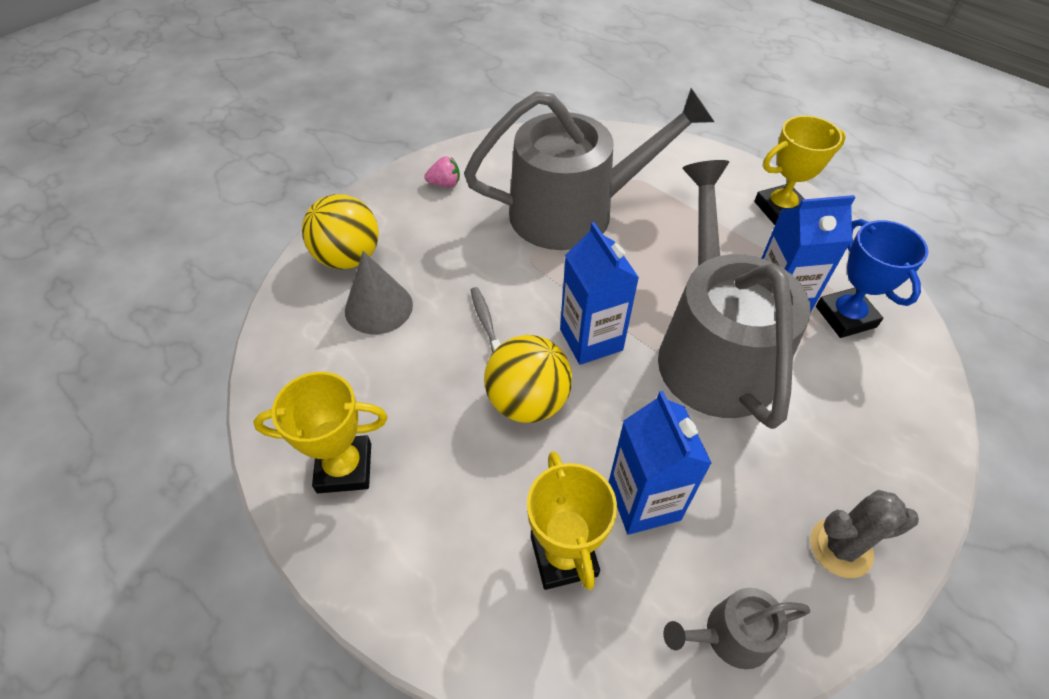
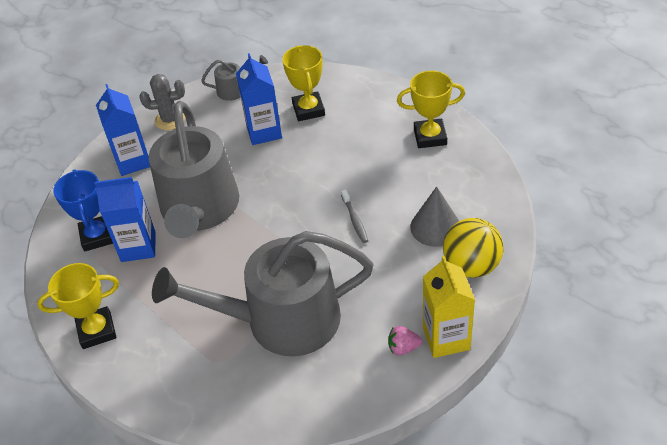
camera: 175 degrees left, 5 degrees down
yellow ball [484,335,572,423] -> none
blue carton [560,222,639,365] -> blue carton moved to [96,84,150,176]
none -> yellow carton [423,256,475,358]

